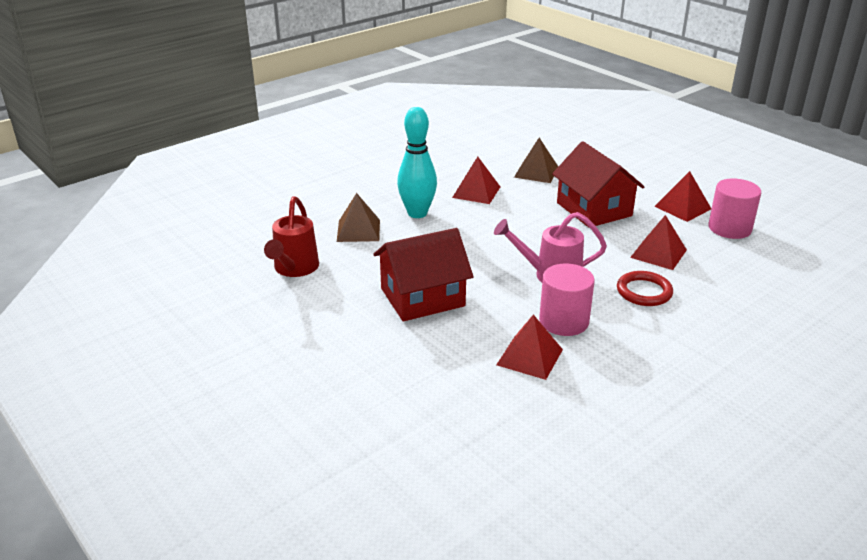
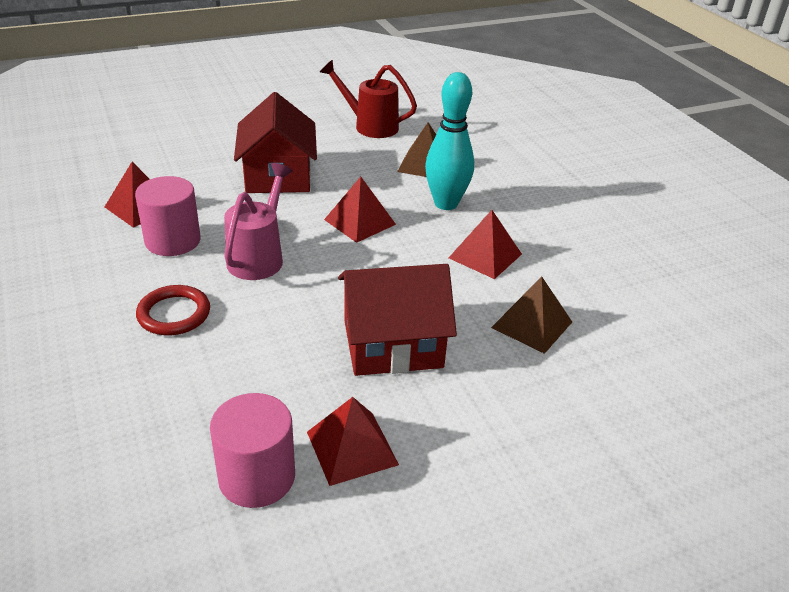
camera: 105 degrees right, 5 degrees up
red pyramid [630,215,687,270] -> red pyramid moved to [324,177,396,243]

